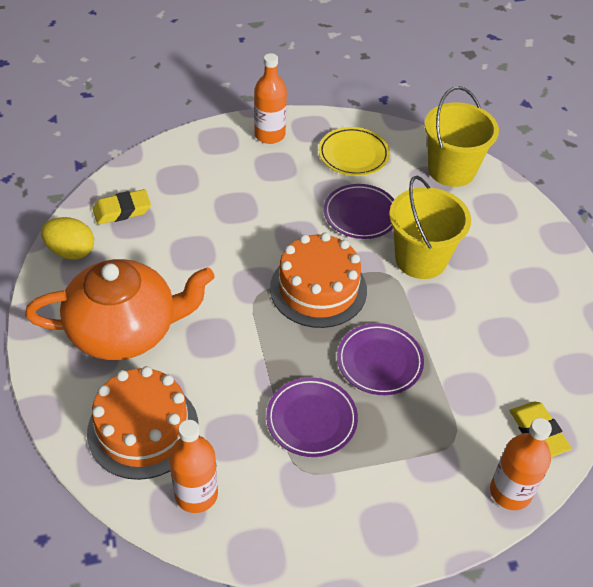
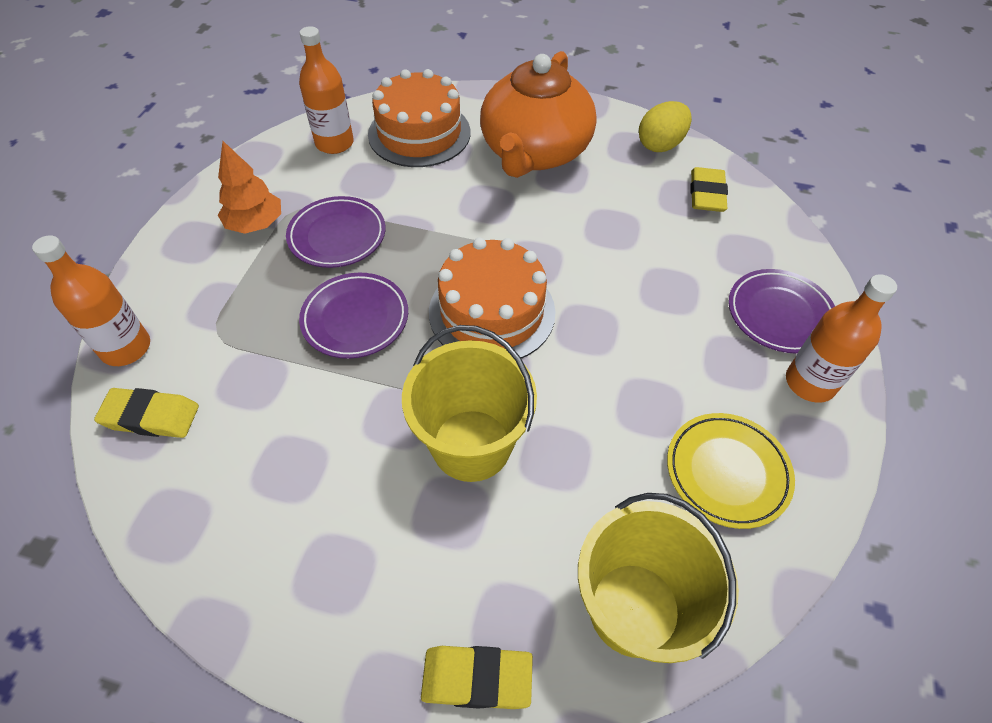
camera: 120 degrees right, 5 degrees up
purple plate [324,184,395,239] -> purple plate moved to [728,269,835,354]
none -> orange tree [218,141,281,234]
none -> yellow eraser [421,646,533,709]

